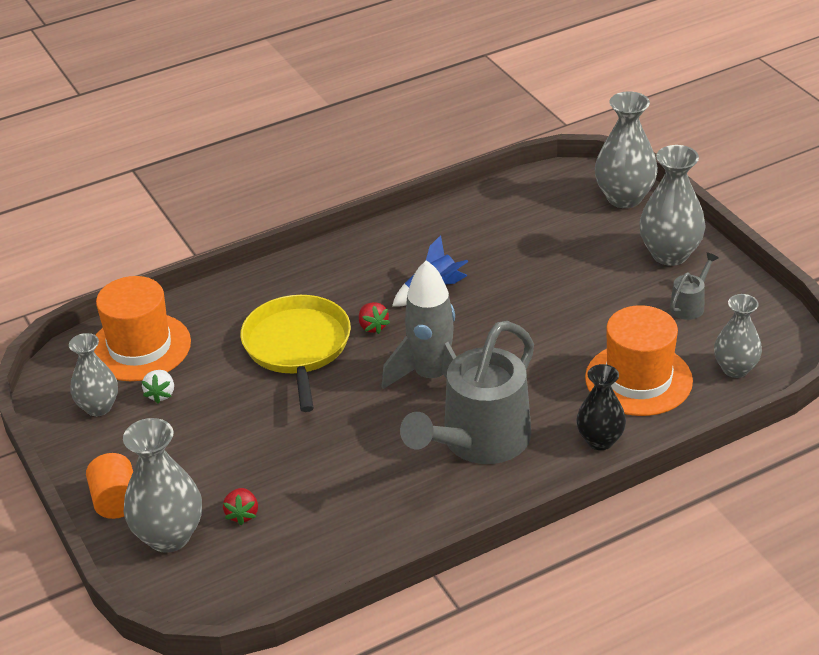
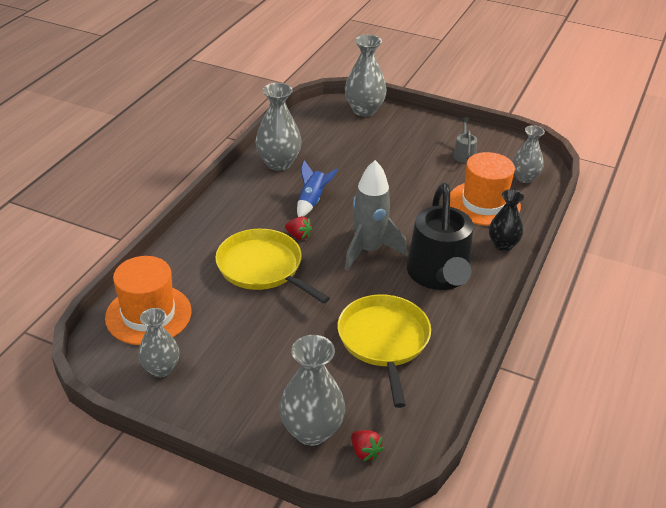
camera: 40 degrees left, 0 degrees up
orange cylinder [86,453,133,519] -> none
white strawberry [142,370,174,403] -> none
red strawberry [223,488,258,525] -> red strawberry moved to [351,430,384,461]
grey watering can [400,321,534,464] -> black watering can [407,183,473,290]
grey vase [639,145,706,266] -> grey vase moved to [255,83,302,171]
none -> yellow pan [338,294,431,408]

